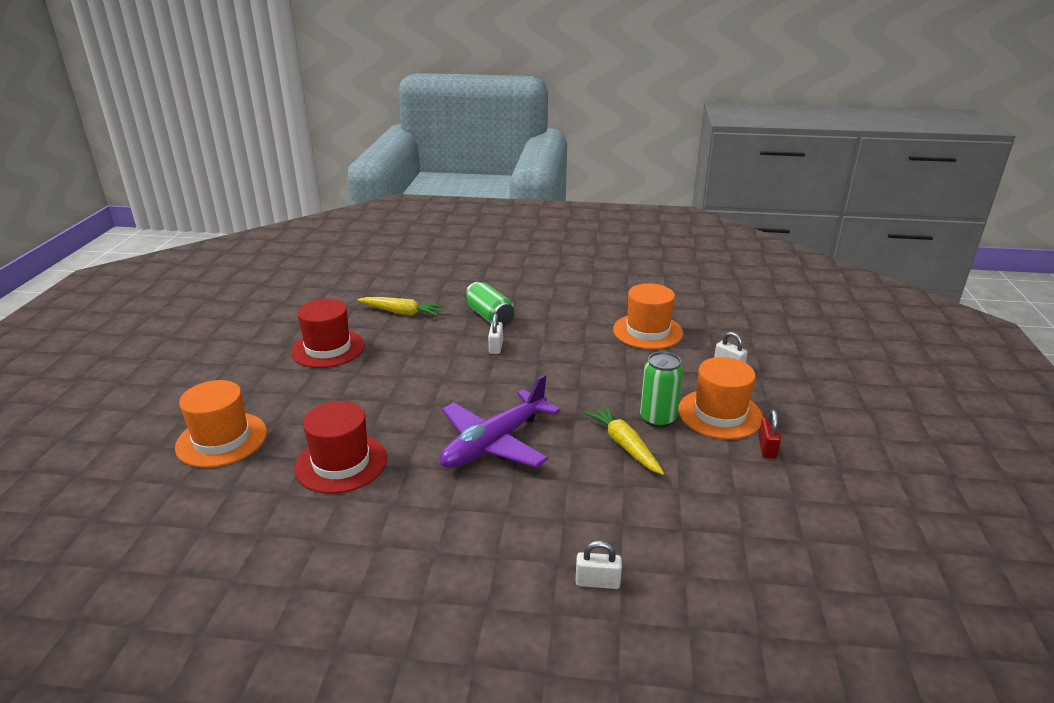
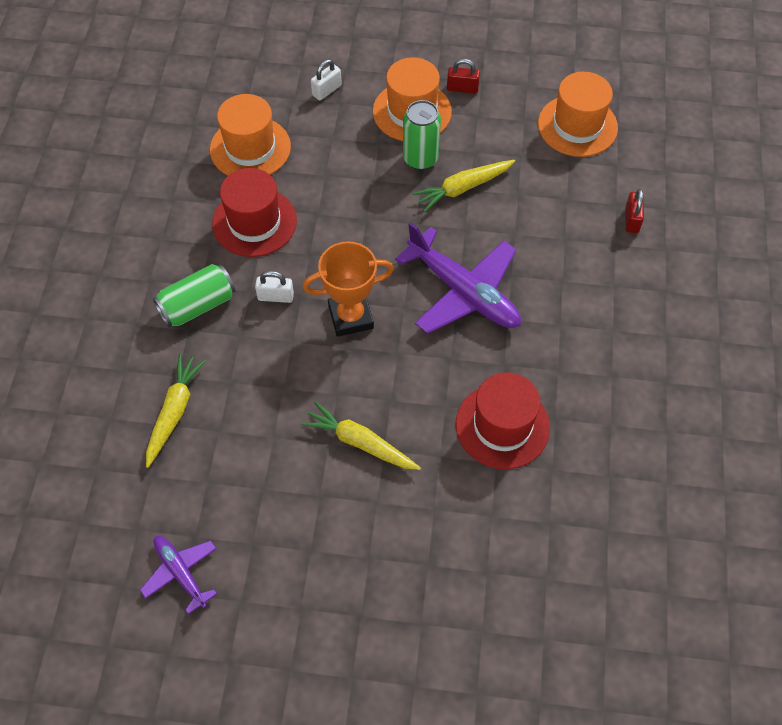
camera: 90 degrees left, 30 degrees up
orange hat [175,380,267,468] -> orange hat moved to [538,72,618,157]
red hat [291,299,365,368] -> red hat moved to [212,168,297,257]
white padlock [575,541,622,589] -> red padlock [625,189,644,233]
none -> purple plane [140,536,217,615]
none -> yellow carrot [301,401,421,470]
none -> orange trophy [302,241,394,337]

